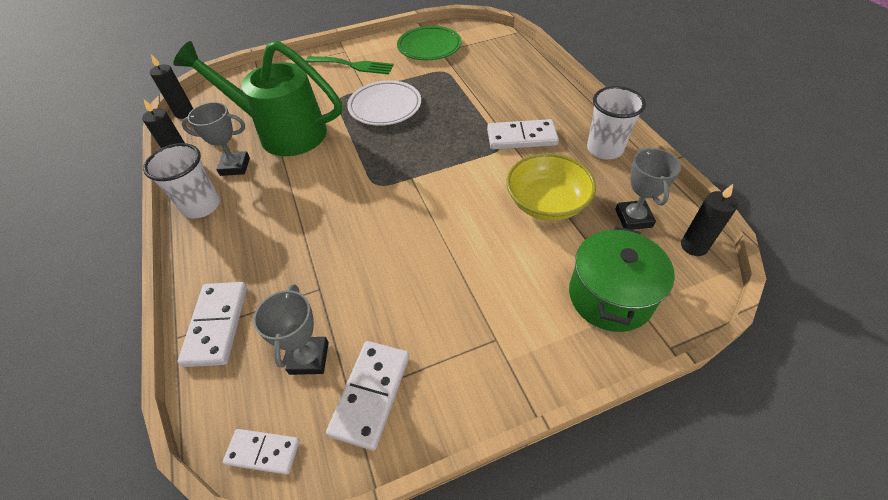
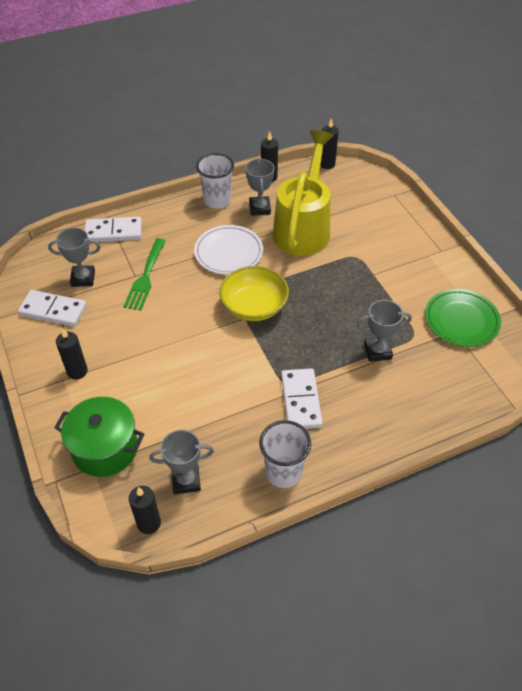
camera: 85 degrees right, 0 degrees up
green watering can [173,41,342,156] -> yellow watering can [273,130,333,256]
white domino [223,429,300,475] -> none
green fork [305,56,394,74] -> green fork moved to [123,238,166,311]
white plate [347,80,421,126] -> white plate moved to [194,225,263,275]
yellow bowl [506,153,596,221] -> yellow bowl moved to [219,266,289,321]
none -> black candle [56,329,88,380]
none -> grey trophy [356,300,412,362]

